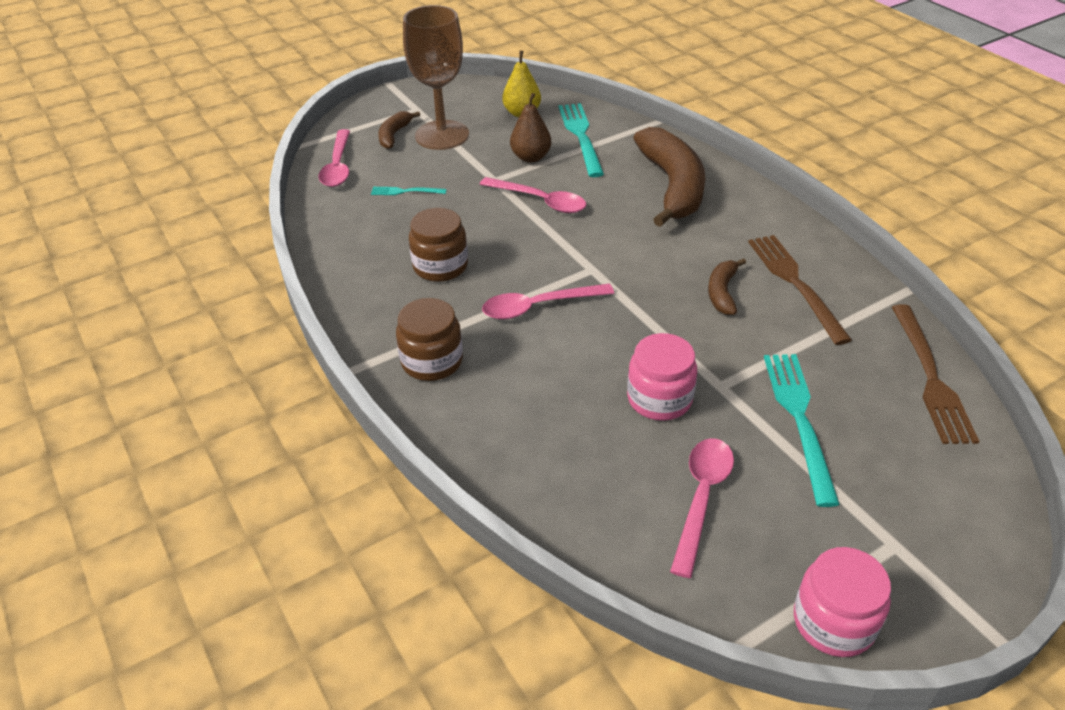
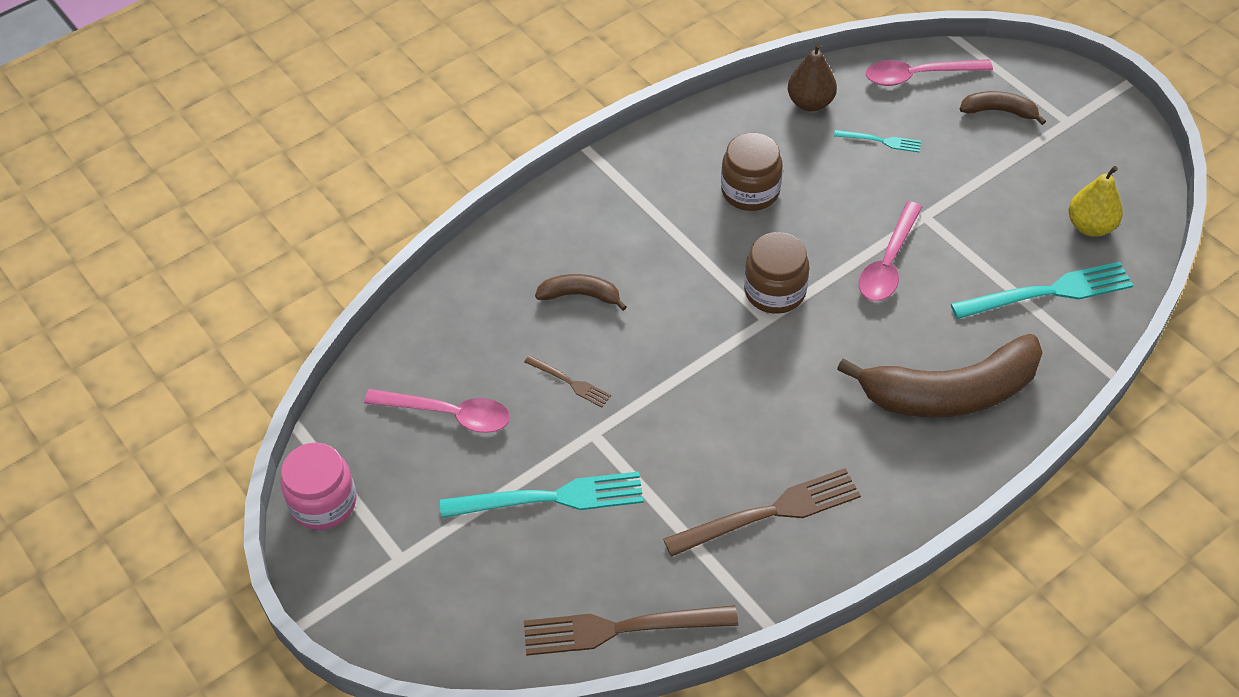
camera: 85 degrees right, 10 degrees up
turquoise fork [371,187,447,195] -> turquoise fork turned 105 degrees clockwise [834,130,921,152]
brown jar [396,298,463,381] -> brown jar moved to [744,232,809,314]
brown goblet [403,5,469,150] -> none
pink spoon [482,283,614,319] -> none
brown pear [510,93,551,162] -> brown pear moved to [788,43,837,112]
pink jar [627,333,697,421] -> brown fork [524,355,611,408]
brown banana [708,258,746,315] -> brown banana moved to [535,274,627,311]

